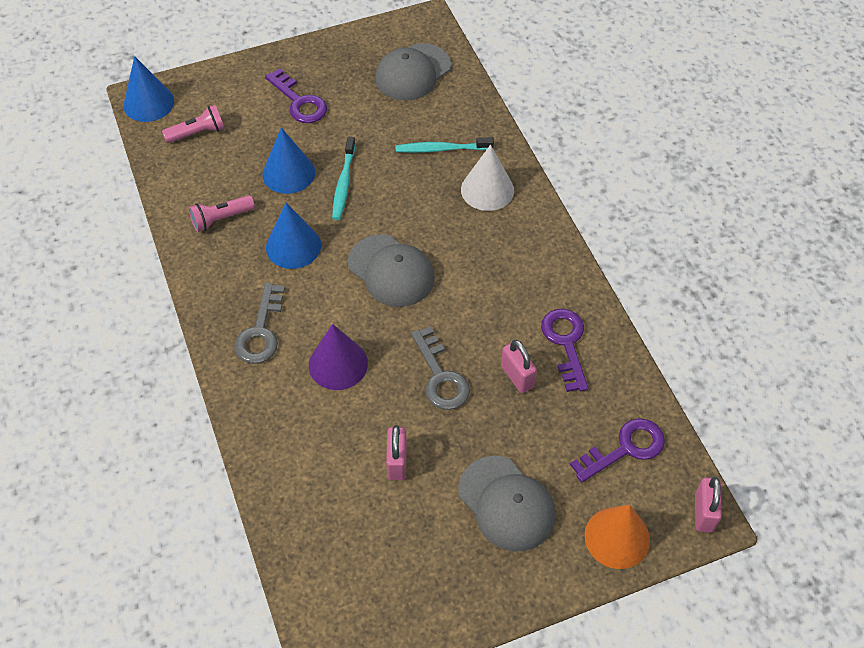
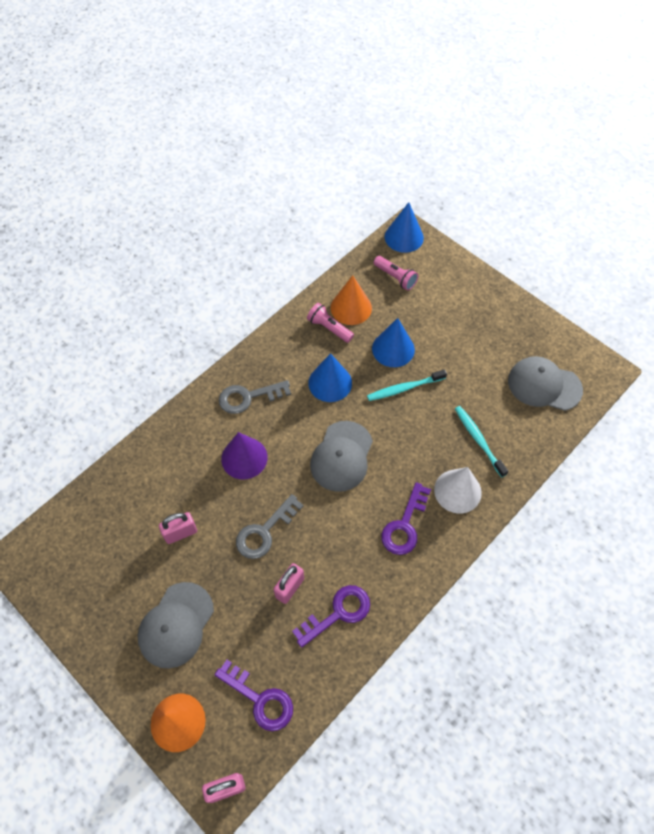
camera: 65 degrees right, 5 degrees up
purple key [265,68,327,123] -> purple key moved to [381,482,431,555]
none -> orange cone [331,275,372,325]

